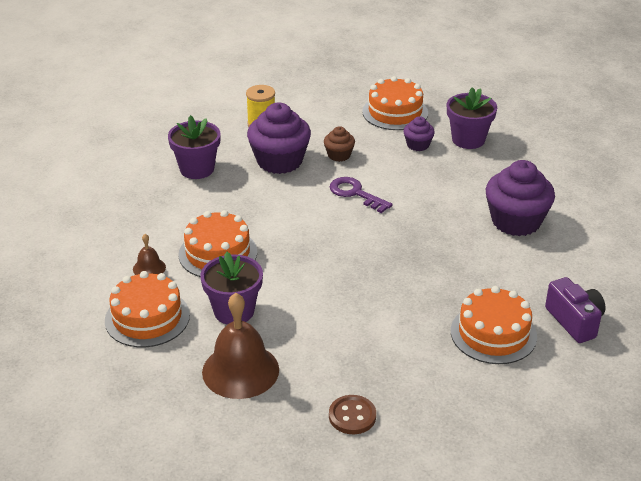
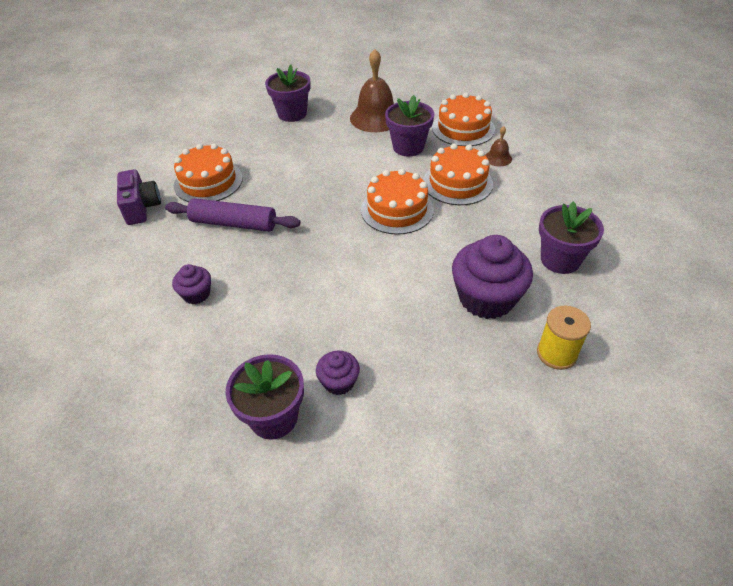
camera: 160 degrees right, 10 degrees up
brown cupcake [324,126,355,162] -> none
brown button [329,395,376,434] -> purple flower pot [265,65,311,122]
purple key [330,177,393,213] -> none
orange cake [362,76,428,130] -> orange cake moved to [361,169,434,235]
purple cupcake [486,160,555,236] -> purple cupcake [172,264,211,304], size x0.50
purple camera [545,277,605,343] -> purple camera turned 150 degrees counterclockwise [117,169,161,225]
none -> purple rolling pin [165,198,301,232]

